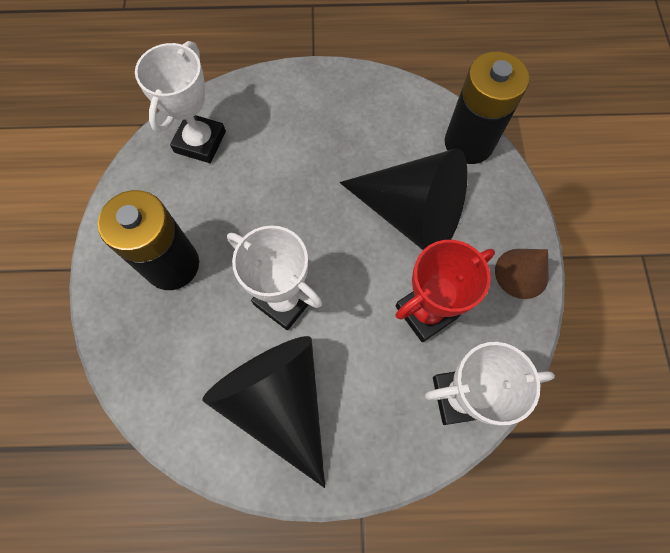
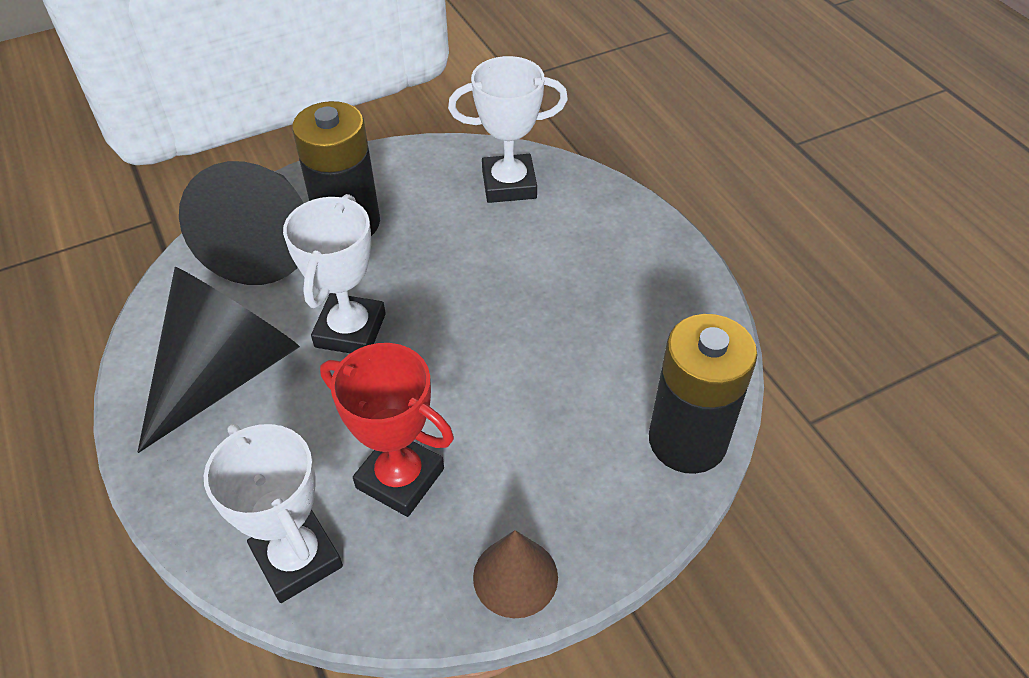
camera: 65 degrees right, 20 degrees down
black cone [340,148,468,250] -> black cone moved to [179,161,304,285]

